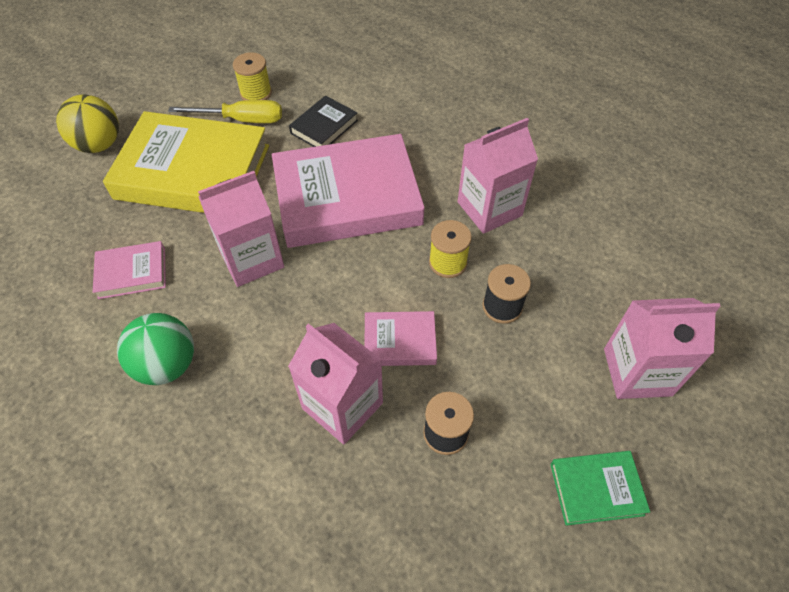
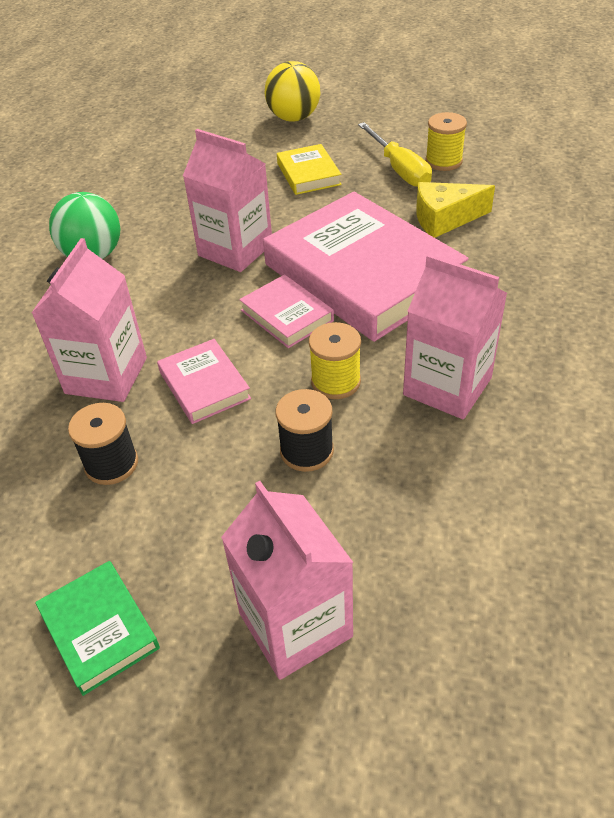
camera: 65 degrees right, 10 degrees down
pink book [93,241,166,299] -> pink book moved to [239,274,334,348]
yellow book [103,111,269,213] -> yellow book [277,144,342,195], size x0.45
black book [289,96,358,147] -> yellow cheese [416,182,495,238]

